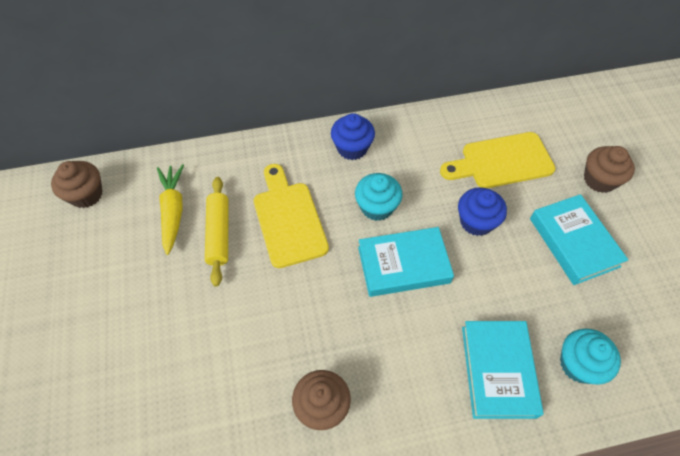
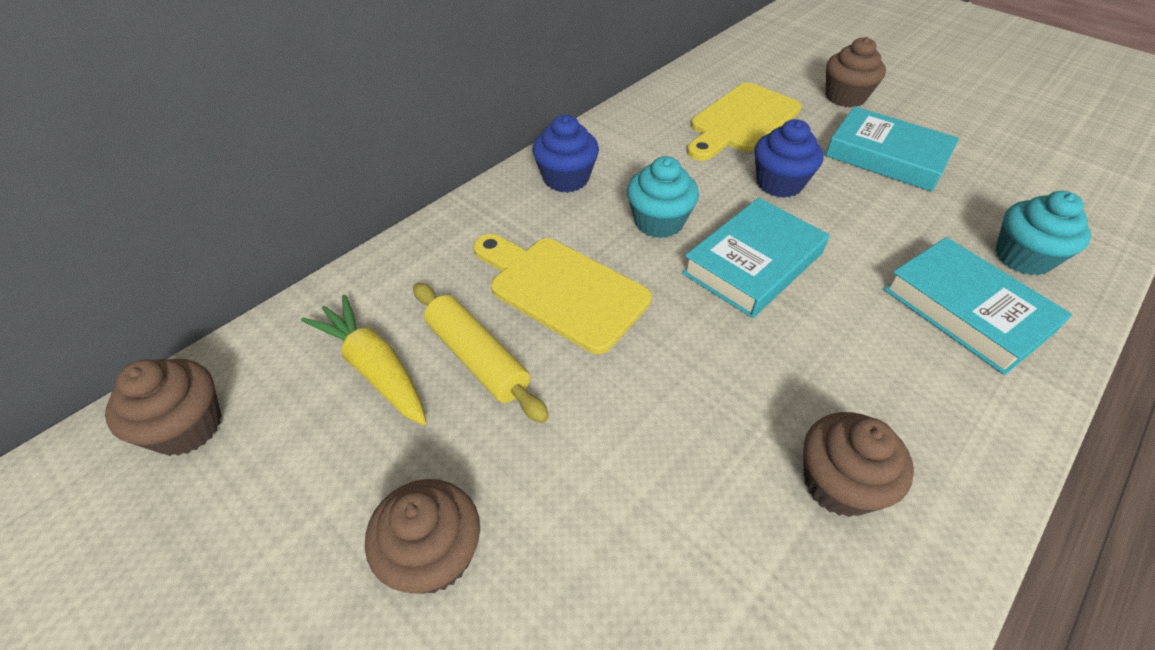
camera: 35 degrees left, 10 degrees down
none -> brown cupcake [365,479,480,594]

